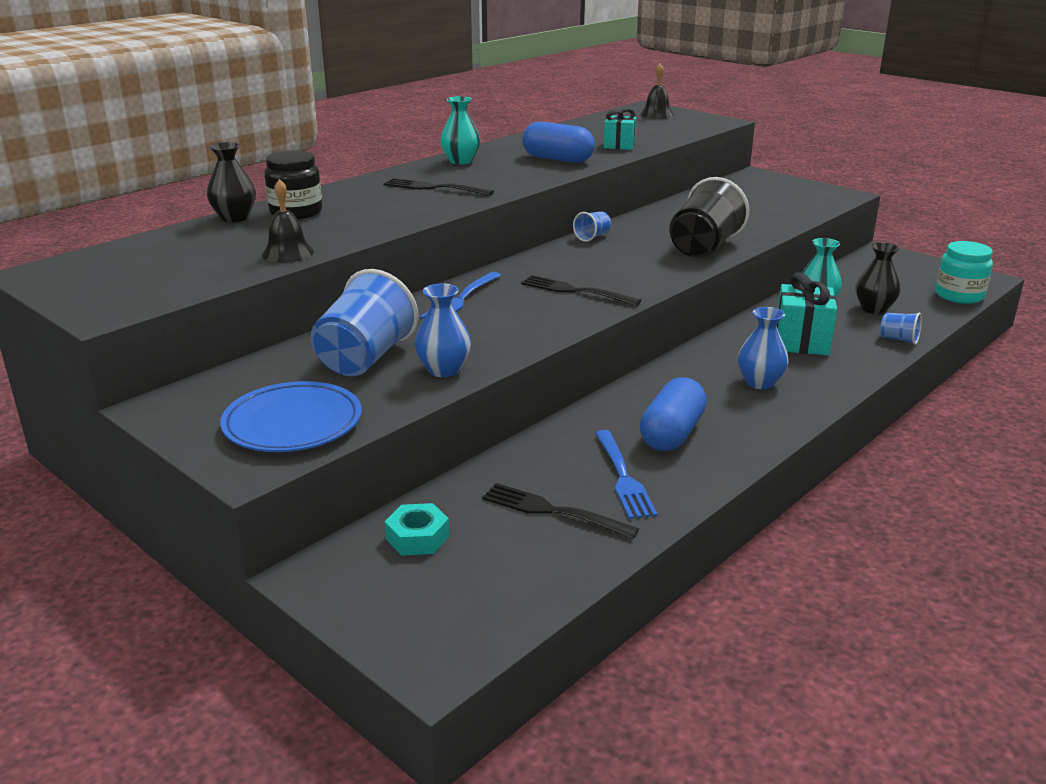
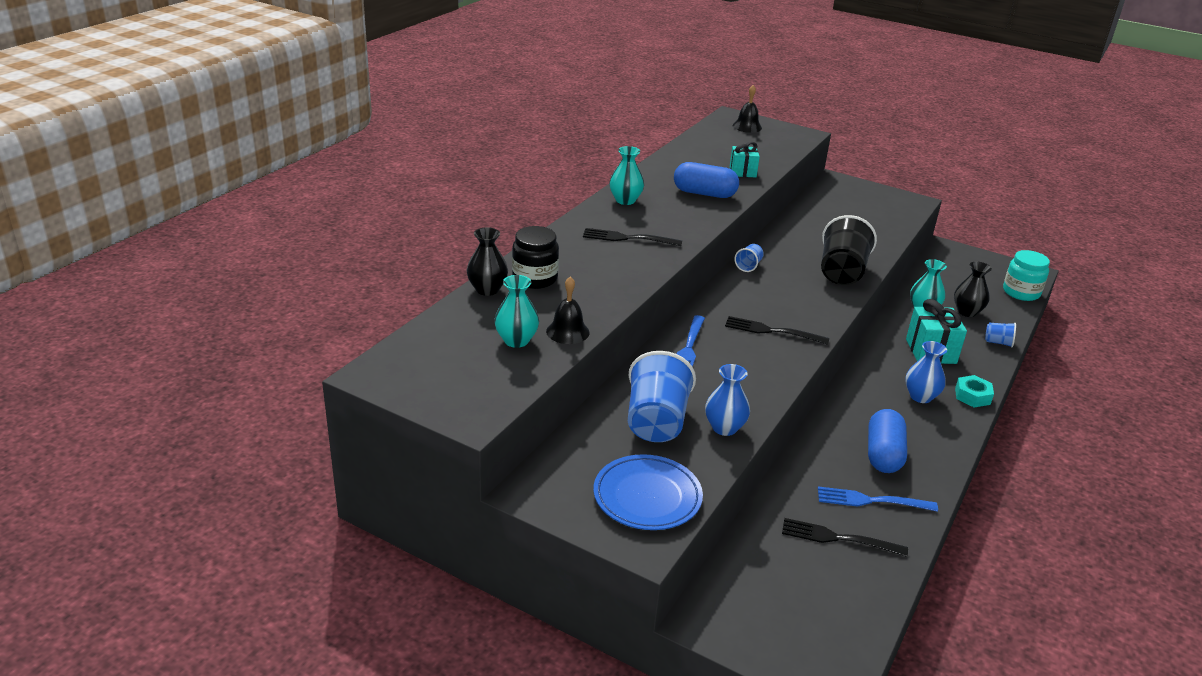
camera: 15 degrees left, 5 degrees up
turquoise nut [385,503,449,556] -> turquoise nut moved to [955,375,994,408]
blue fork [595,430,658,519] -> blue fork turned 120 degrees clockwise [818,486,938,512]
none -> turquoise vase [494,275,539,348]

